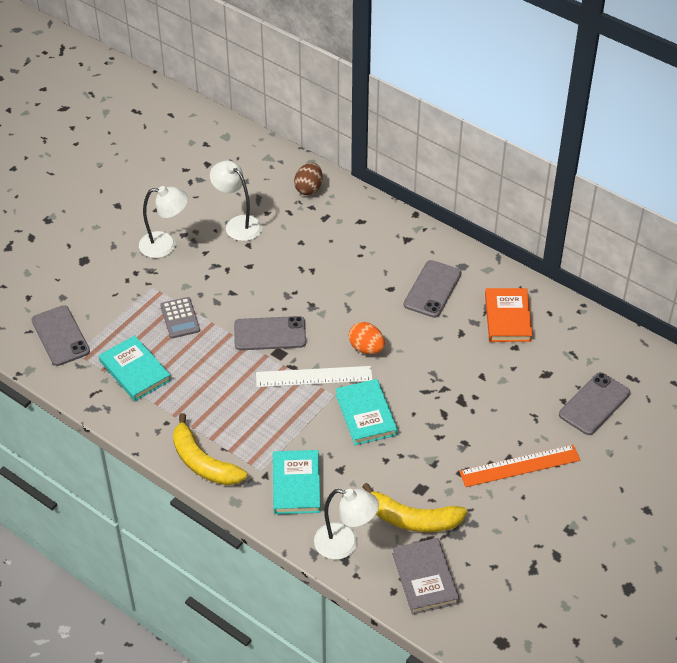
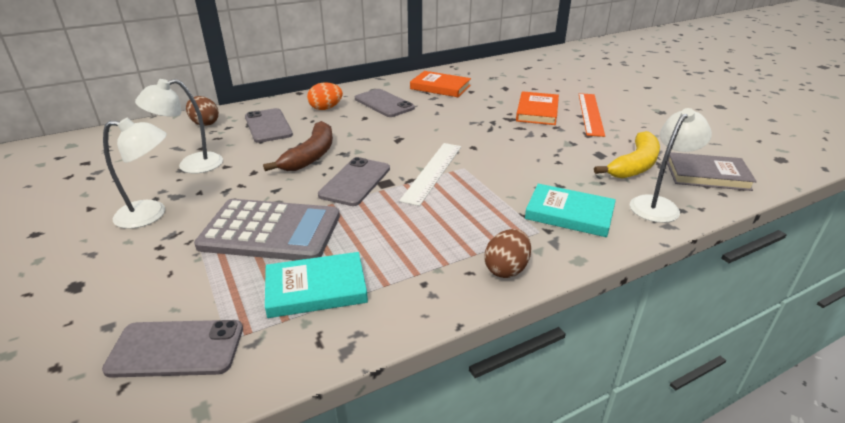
camera: 65 degrees left, 15 degrees down
white lamp [139,186,189,258] -> white lamp turned 60 degrees clockwise [103,118,167,229]
grey calculator [160,297,200,338] -> grey calculator [194,199,340,260], size x2.00
yellow banana [173,413,247,485] -> brown egg [485,229,531,278]
turquoise book [336,379,398,445] -> none
orange egg [349,322,385,354] -> orange egg moved to [307,82,343,110]
grey phone [559,372,630,435] -> grey phone moved to [245,108,293,143]
none -> brown banana [263,121,333,171]
none -> orange book [516,91,559,125]

